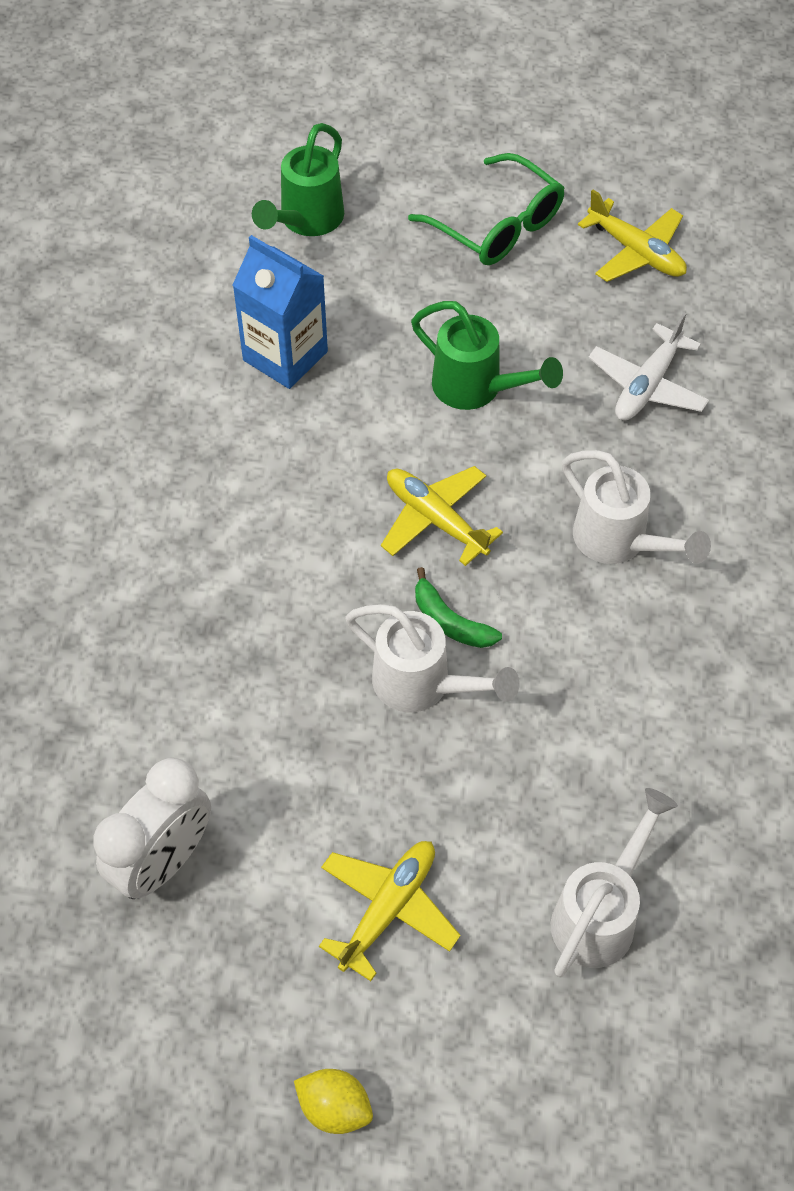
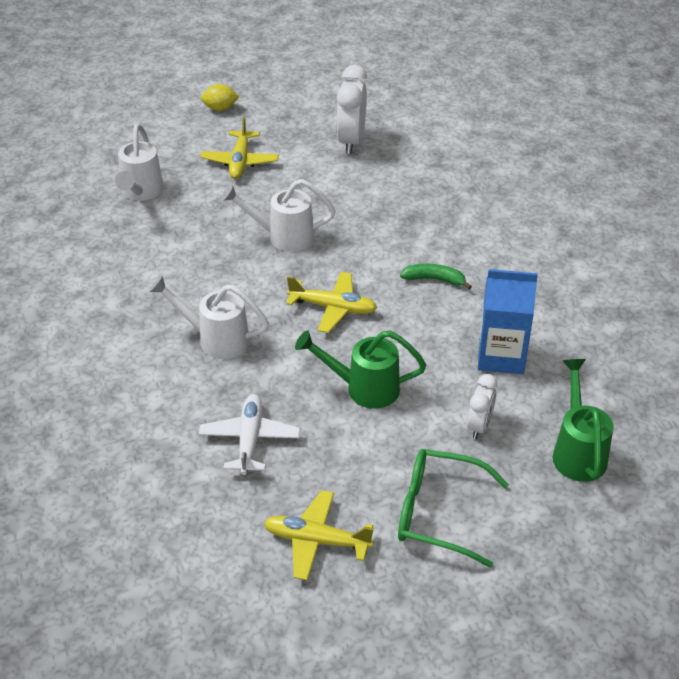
camera: 150 degrees right, 15 degrees down
green banana [415,567,502,648] -> green banana moved to [400,264,472,289]
none -> white clock [467,374,497,439]

